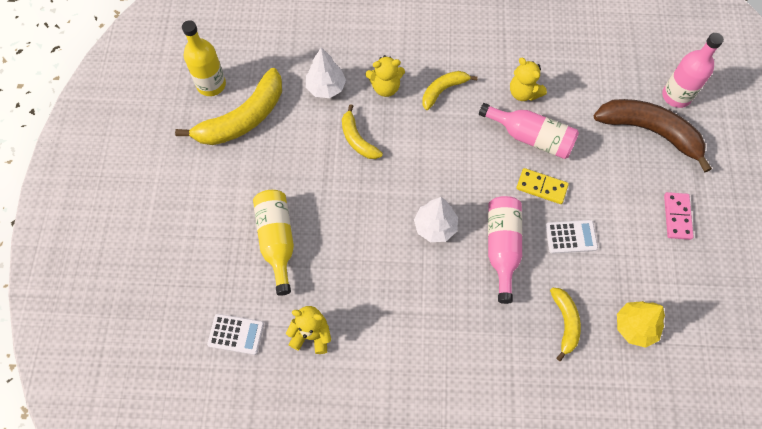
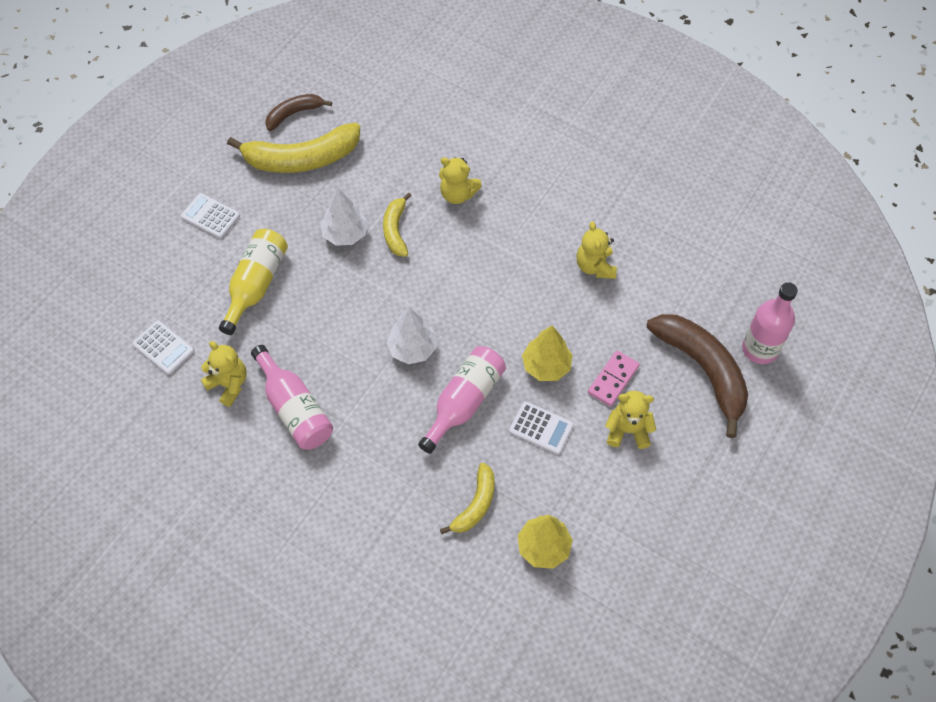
camera: 30 degrees right, 5 degrees down
yellow bottle [182,20,226,96] -> brown banana [265,94,332,131]
white tree [306,48,346,98] -> white tree moved to [320,187,368,246]
yellow banana [422,71,478,110] -> none
pink bottle [479,103,579,159] -> pink bottle moved to [251,345,333,450]
yellow domino [516,168,569,204] -> yellow tree [522,325,573,381]
pink domino [664,192,694,240] -> pink domino moved to [588,351,640,406]
none -> white calculator [181,193,240,239]
none -> yellow teddy bear [605,391,656,449]

